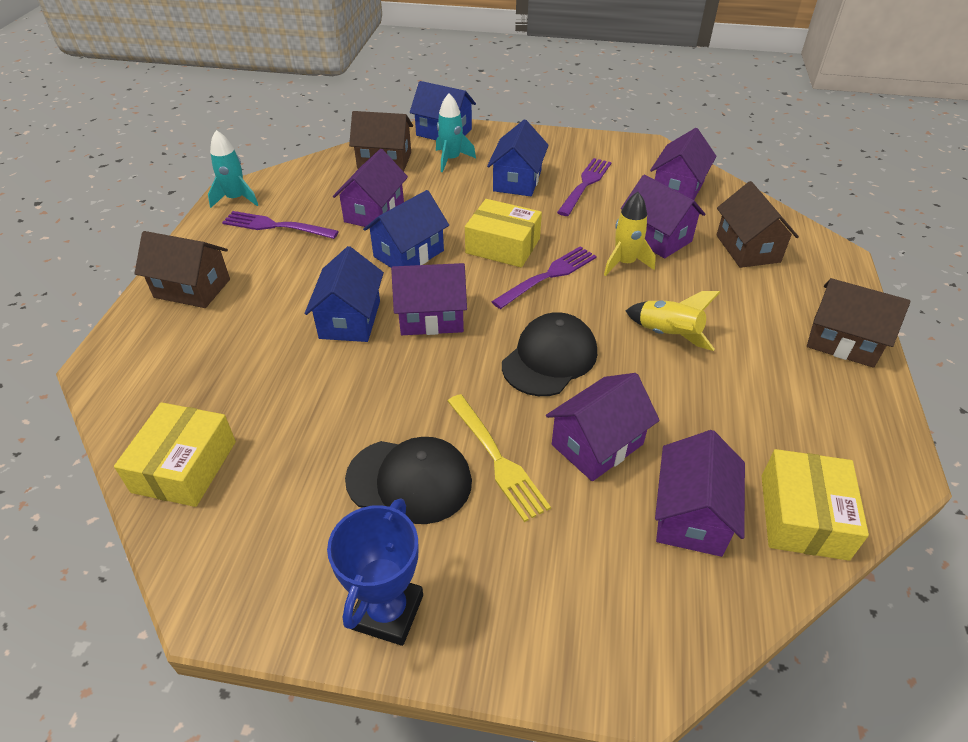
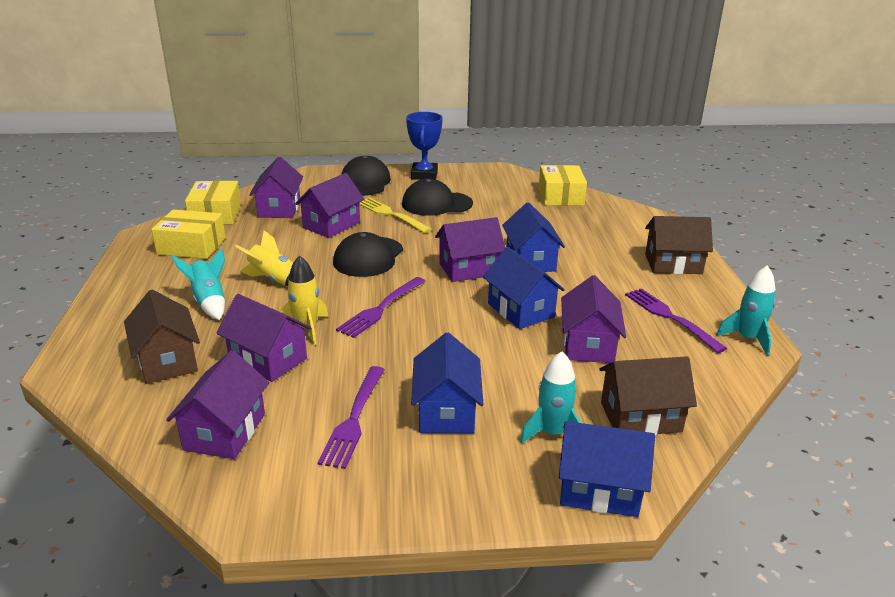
camera: 165 degrees right, 15 degrees down
purple fork [222,211,339,239] -> purple fork turned 120 degrees counterclockwise [625,288,727,353]
blue house [363,190,449,268] -> blue house turned 60 degrees counterclockwise [483,247,565,329]
yellow box [465,199,542,268] -> yellow box moved to [151,210,226,259]
brown house [807,278,910,368] -> none
none -> turquoise rocket [171,248,225,320]
none -> black cap [341,155,391,196]

